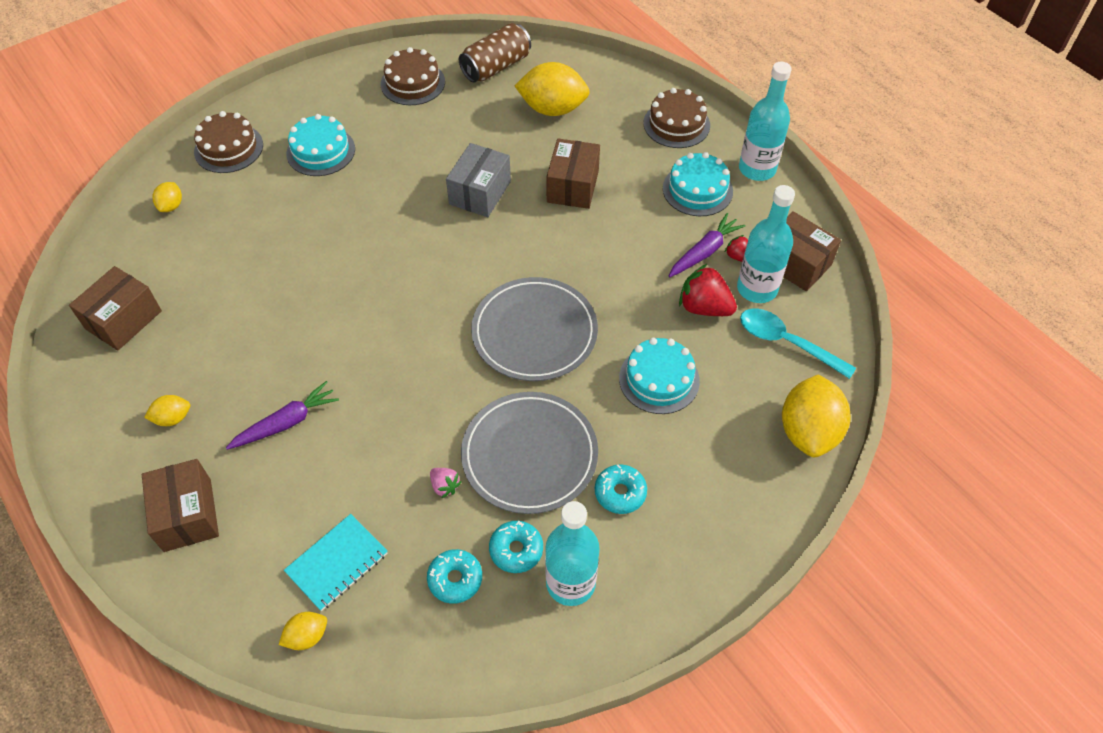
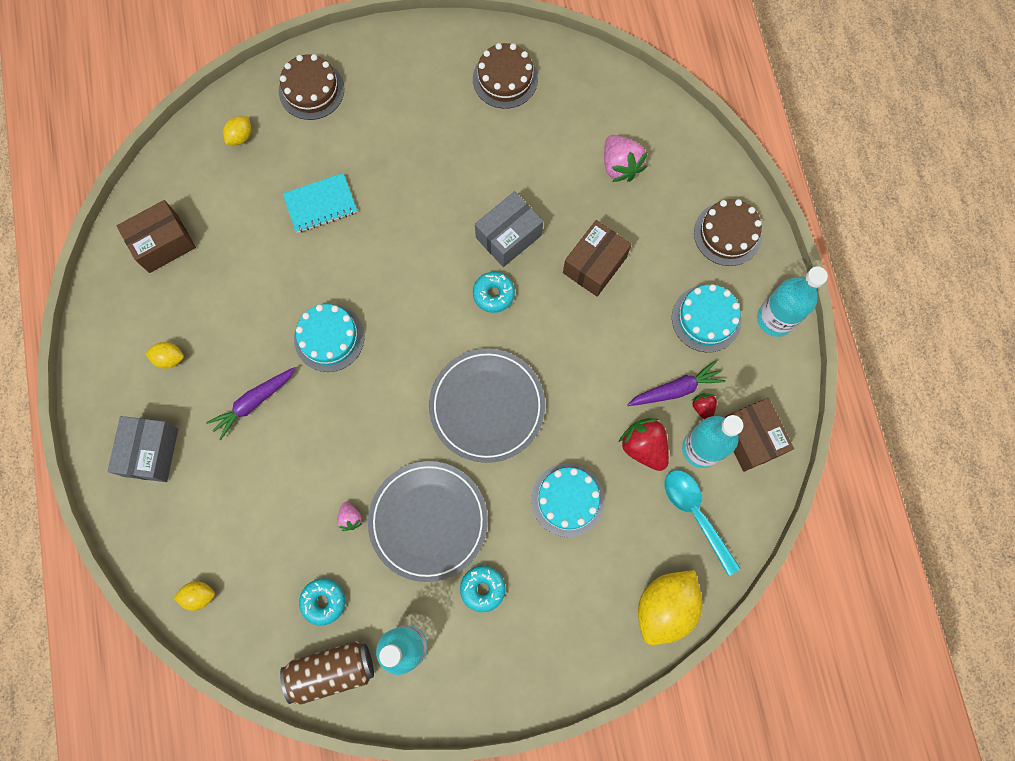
camera: 25 degrees right, 20 degrees up
brown box [142,459,219,552] -> grey box [108,416,178,482]
purple carrot [226,381,339,450] -> purple carrot turned 150 degrees clockwise [206,367,296,440]
turquoise notebook [284,514,388,611] -> turquoise notebook moved to [283,173,357,233]
turquoise cake [286,114,355,176] -> turquoise cake moved to [294,304,365,372]
brown can [459,23,531,82] -> brown can moved to [280,641,374,704]
turquoise donut [489,521,543,573] -> turquoise donut moved to [473,272,515,313]
yellow lemon [515,62,590,116] -> pink strawberry [604,135,647,182]

